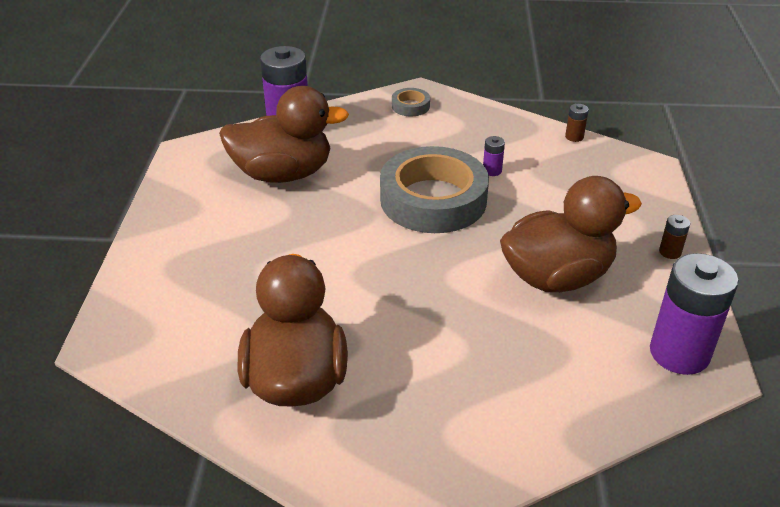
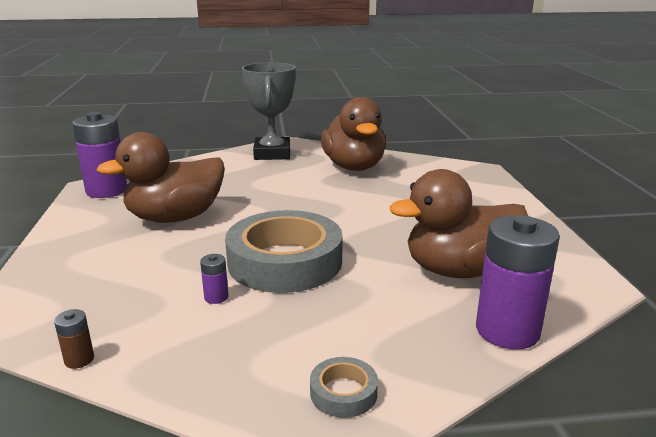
camera: 170 degrees right, 15 degrees down
brown battery [659,215,690,259] -> none
none -> grey trophy [242,62,296,160]

